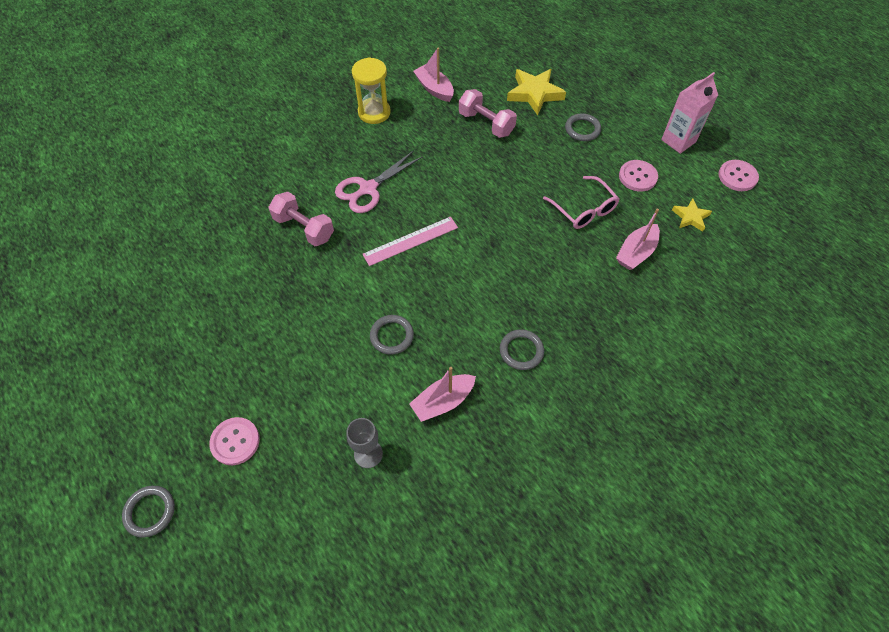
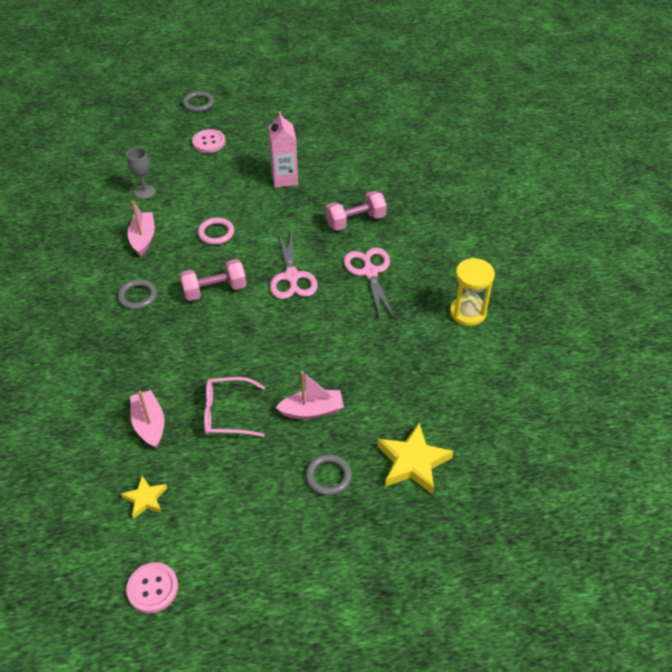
camera: 120 degrees right, 10 degrees down
pink ruler [362,217,458,266] -> pink scissors [270,230,318,299]
grey ring [370,315,414,355] -> pink ring [198,218,234,245]
pink boat [413,47,454,102] -> pink boat moved to [275,371,344,419]
pink dumbbell [459,89,517,138] -> pink dumbbell moved to [180,259,247,301]
pink button [619,160,658,191] -> none
pink carton [661,72,718,154] -> pink carton moved to [268,111,298,188]

